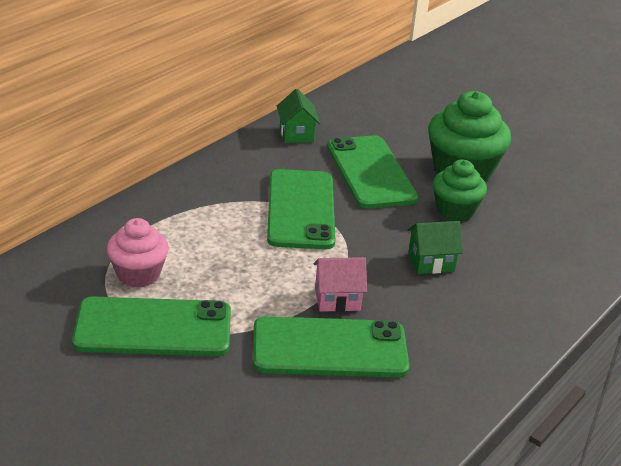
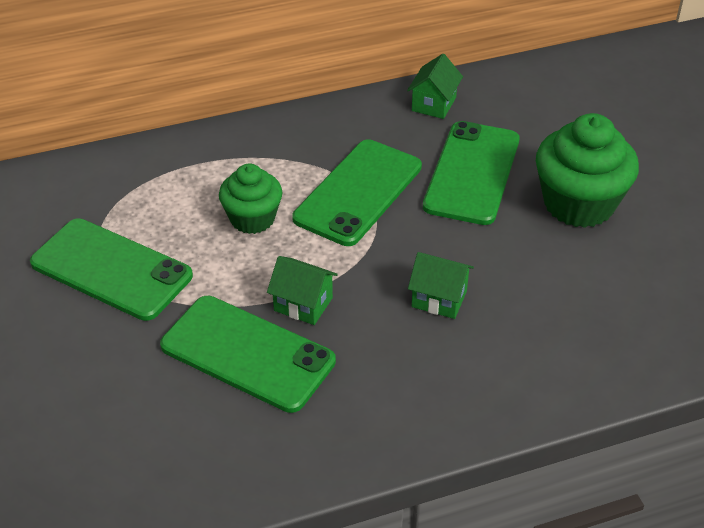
camera: 35 degrees right, 10 degrees up
pink cupcake [107,218,169,287] -> none
pink house [314,257,367,312] -> green house [267,256,338,325]
green cupcake [433,159,487,222] -> green cupcake moved to [219,164,282,234]

